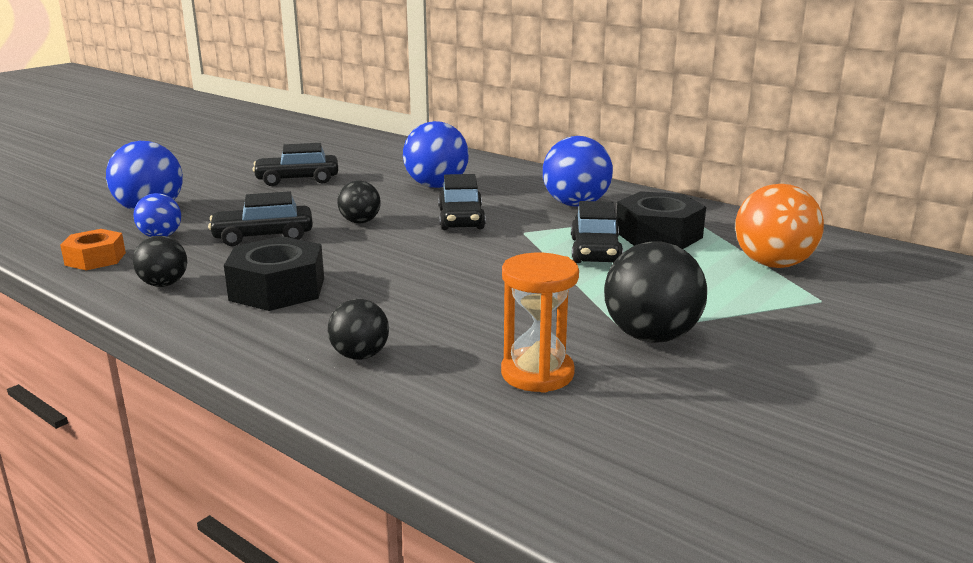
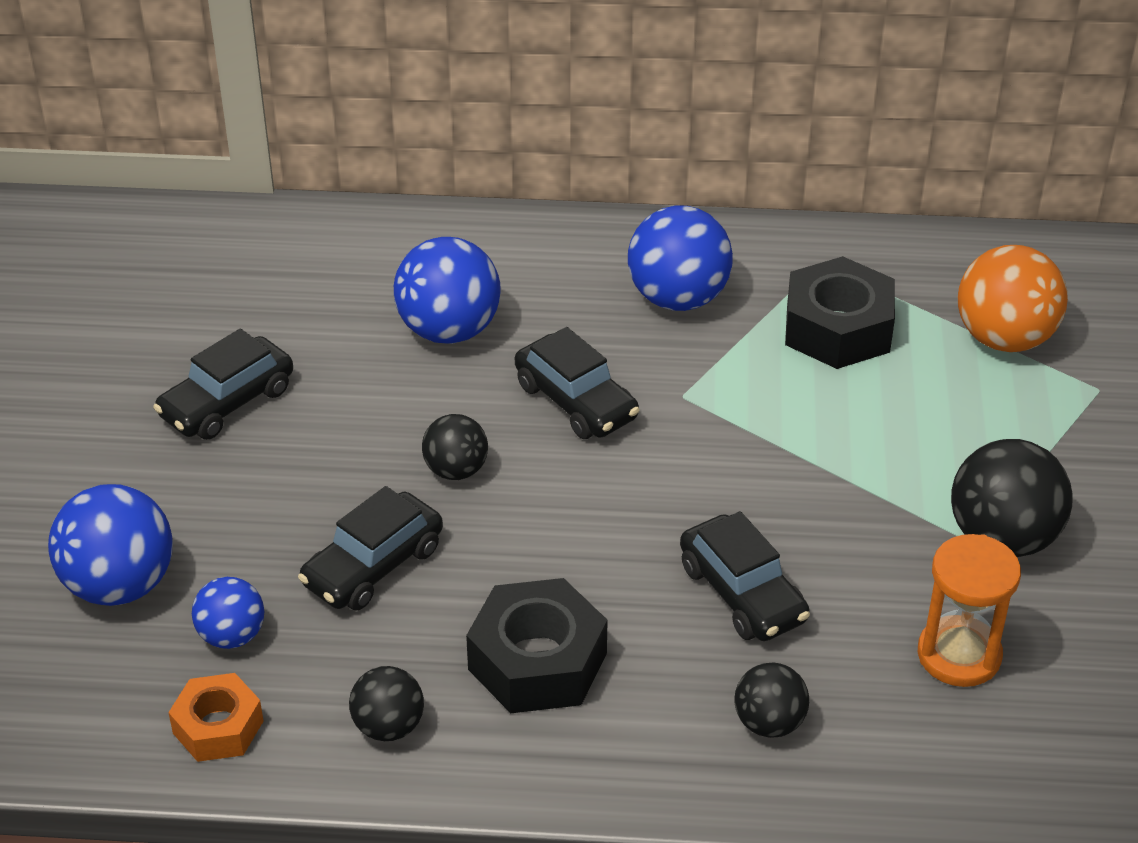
camera: 35 degrees left, 20 degrees up
black car [571,201,623,263] -> black car moved to [680,511,810,641]

